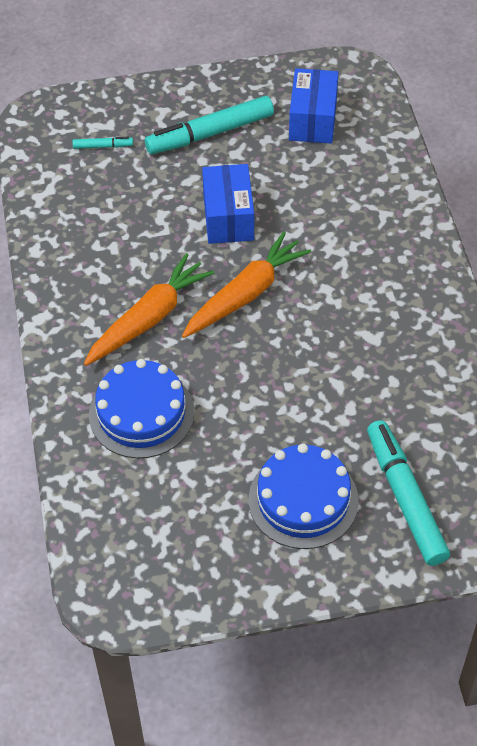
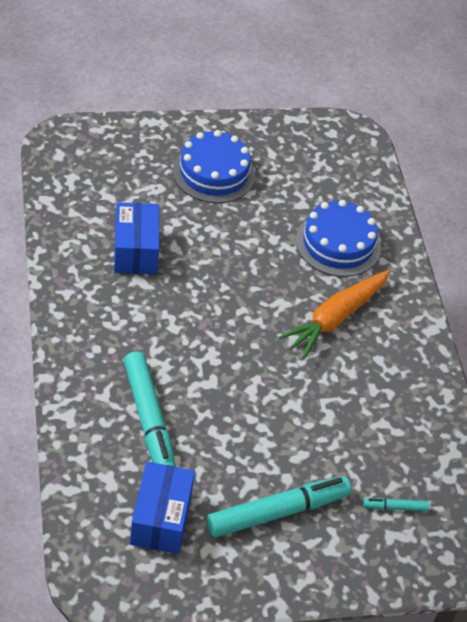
camera: 175 degrees right, 5 degrees down
orange carrot [182,232,311,338] -> none
blue box [202,164,254,244] -> blue box moved to [114,202,159,274]
turquoise marker [367,420,450,566] -> turquoise marker moved to [124,351,176,467]

